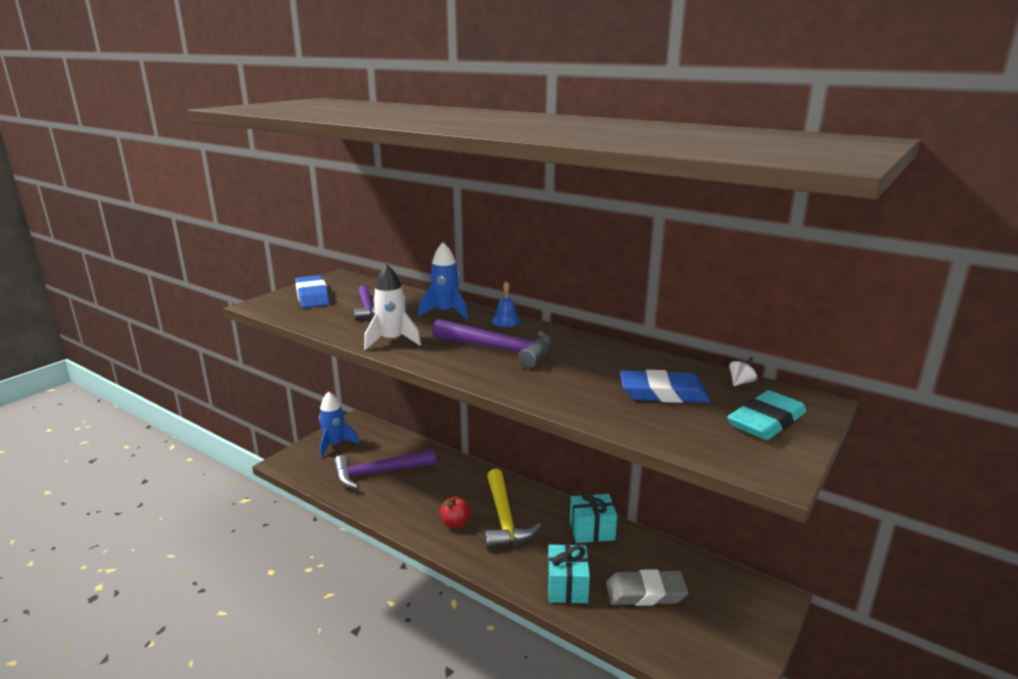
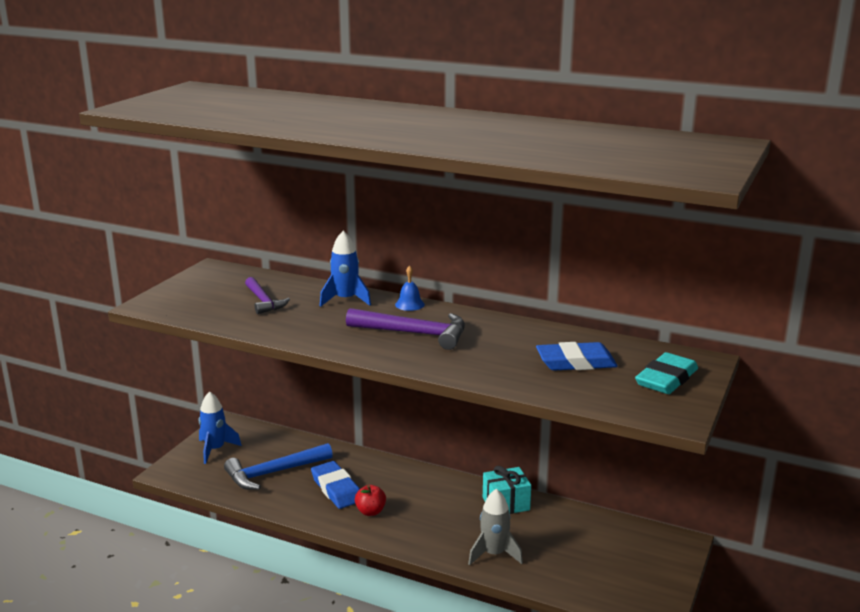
camera: 10 degrees left, 0 degrees up
blue eraser [295,275,330,308] -> blue eraser moved to [311,461,360,509]
purple hammer [333,450,436,489] -> blue hammer [224,443,333,490]
white rocket [364,264,421,350] -> none
yellow hammer [485,469,541,549] -> none
turquoise gift [548,544,590,603] -> grey rocket [468,489,523,565]
grey eraser [606,569,688,606] -> none
white spinning top [729,357,757,386] -> none

